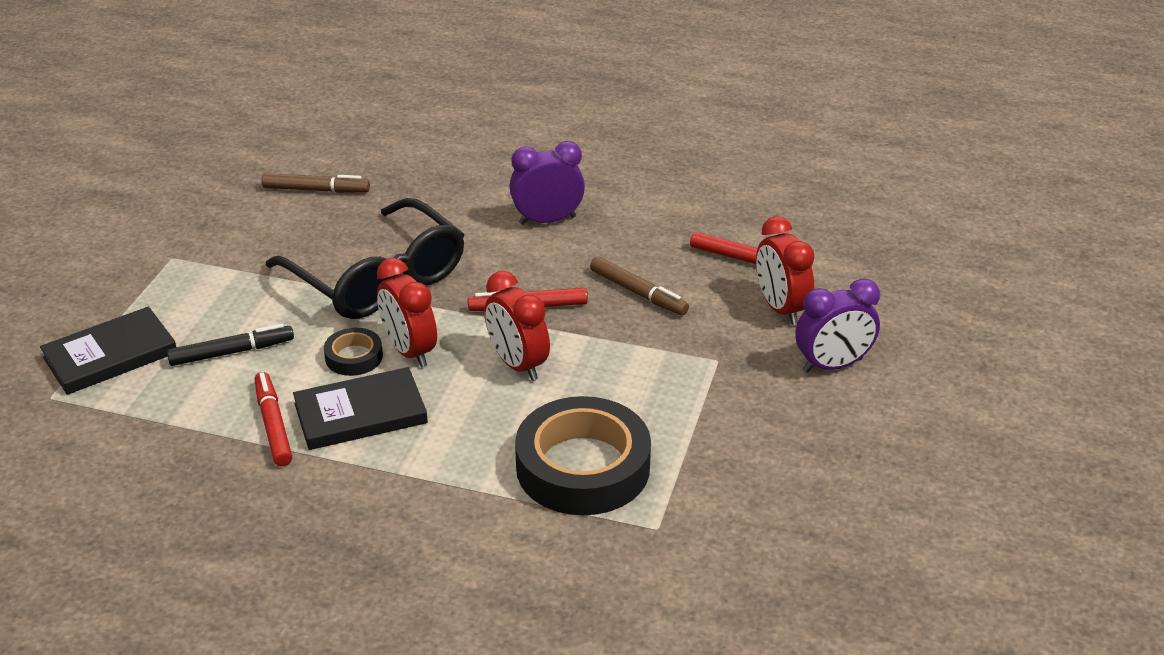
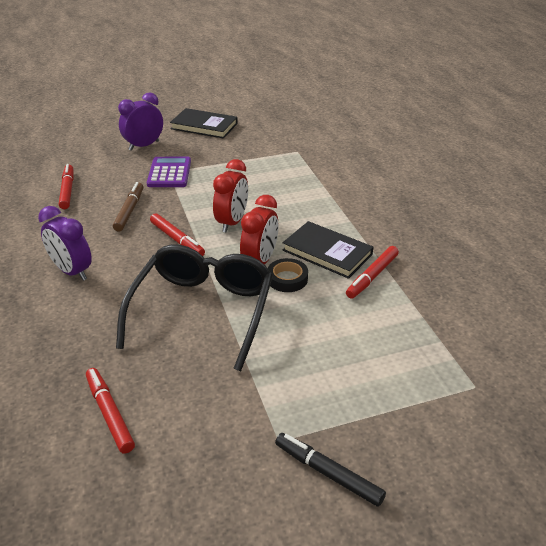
camera: 125 degrees left, 0 degrees up
black book [40,306,176,395] -> black book moved to [170,108,238,139]
black marker [167,324,294,366] -> black marker moved to [275,433,386,507]
brown marker [261,173,370,193] -> red marker [86,368,135,454]
black tape [515,396,651,515] -> none
red clock [756,216,815,325] -> none
purple clock [796,278,880,373] -> purple clock turned 75 degrees counterclockwise [118,92,163,151]
none -> purple calculator [147,157,191,187]

